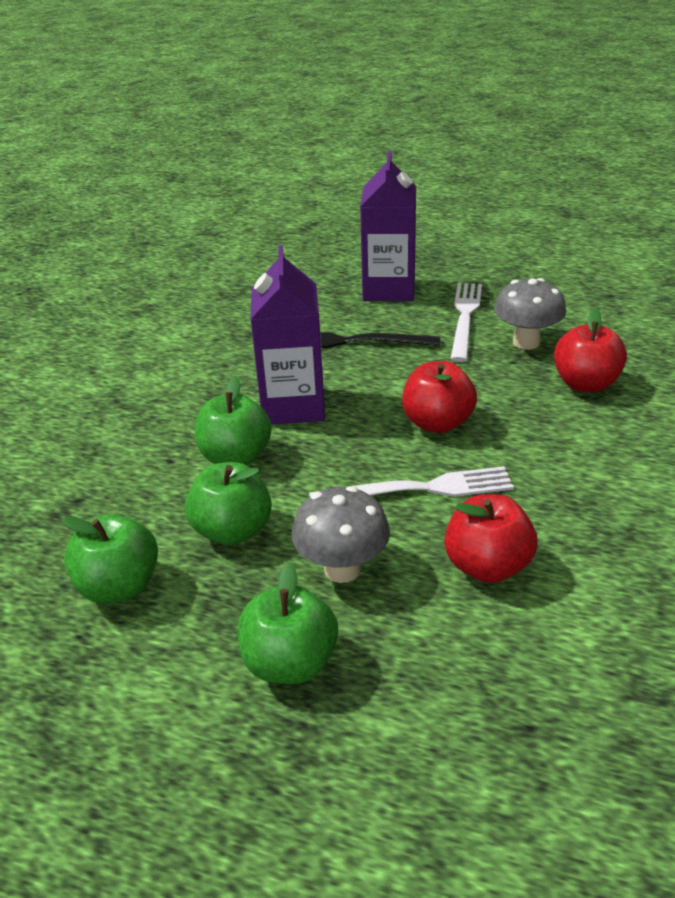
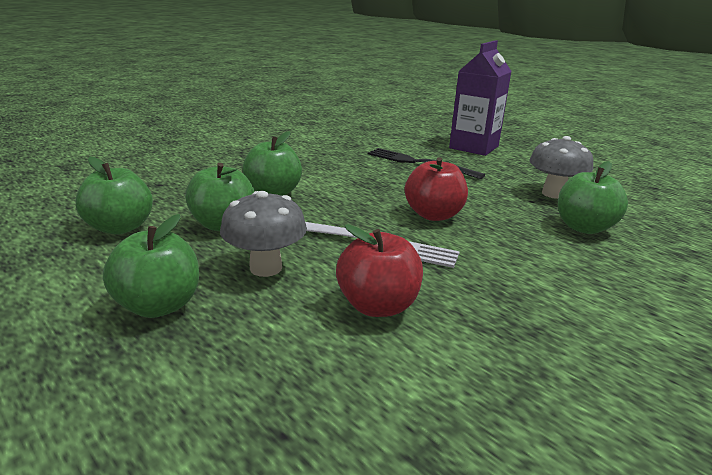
camera: 25 degrees right, 10 degrees down
purple carton [250,245,325,425] -> none
white fork [450,283,482,362] -> none
red apple [554,308,627,393] -> green apple [558,161,628,234]

